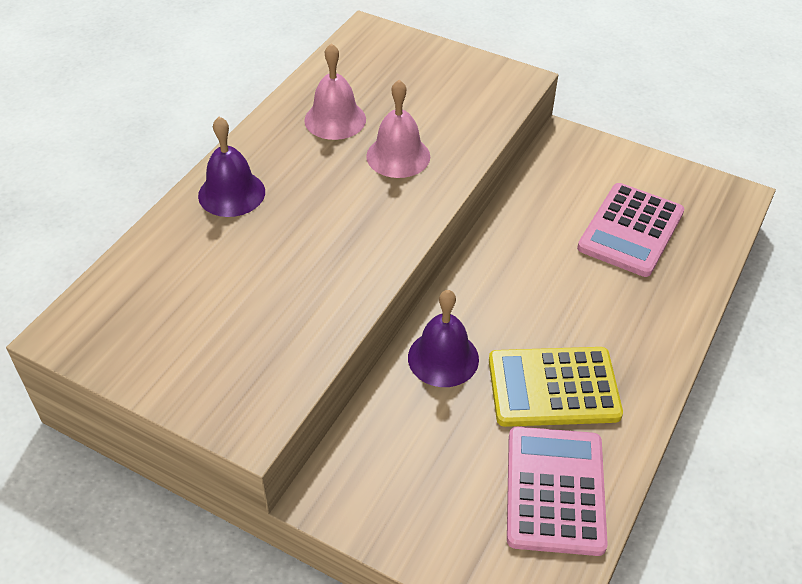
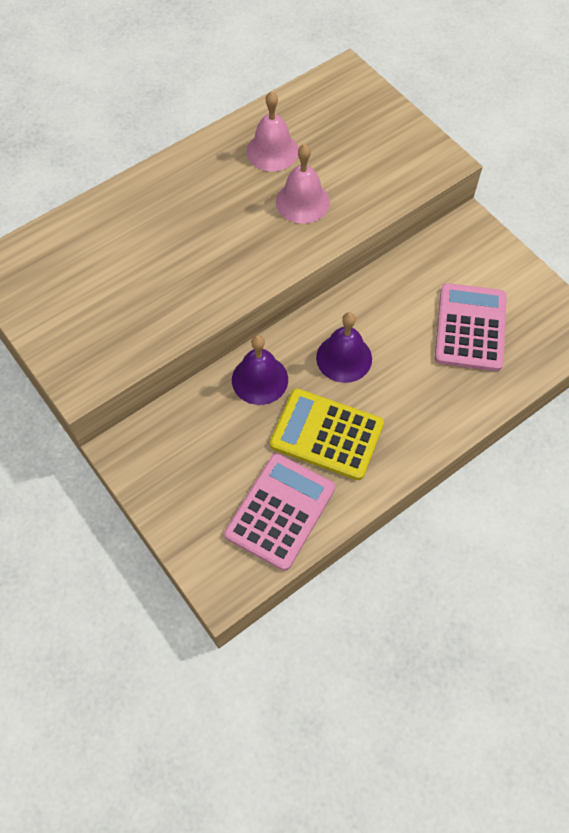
camera: 25 degrees right, 15 degrees up
purple bell [198,117,265,217] -> purple bell moved to [316,312,372,383]
pink calculator [577,183,684,277] -> pink calculator turned 135 degrees clockwise [435,283,507,371]

